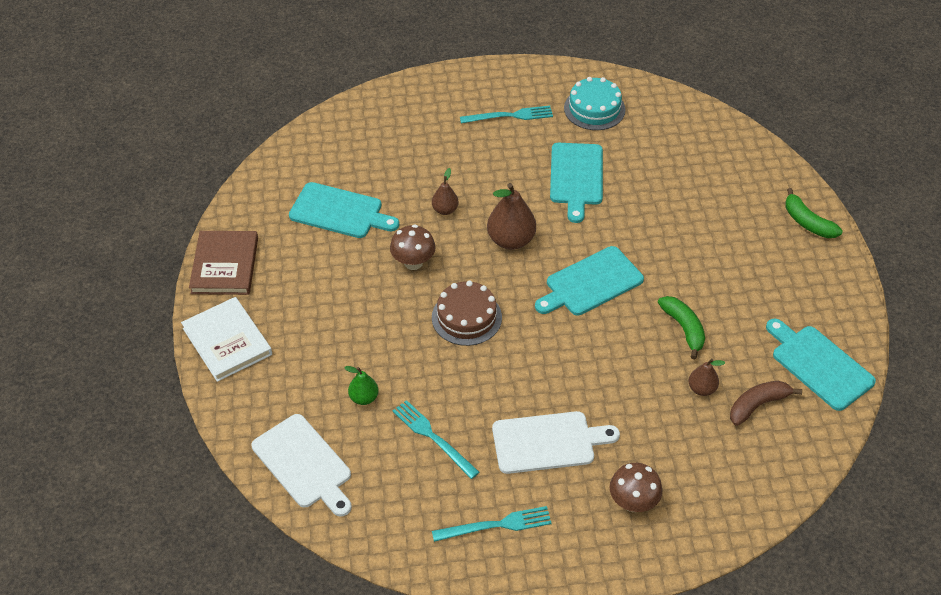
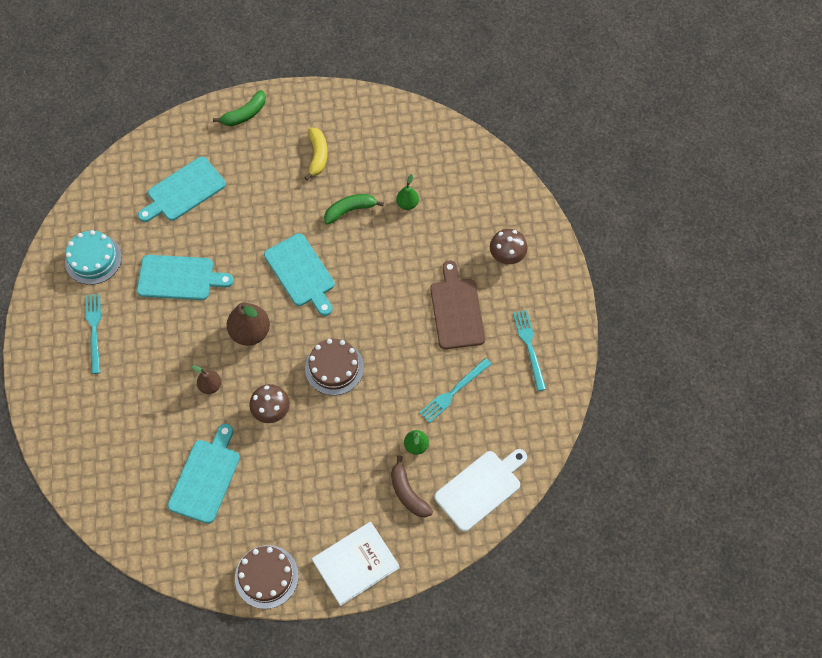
camera: 90 degrees left, 15 degrees up
brown book [189,231,258,295] -> brown cake [235,545,299,609]
white cutting board [492,411,620,474] -> brown cutting board [430,260,485,349]
brown pear [688,359,725,396] -> green pear [396,174,419,210]
brown banana [730,381,802,426] -> brown banana moved to [391,455,433,517]
turquoise cutting board [766,318,876,411] -> turquoise cutting board moved to [138,157,226,222]
none -> yellow banana [305,128,328,181]

